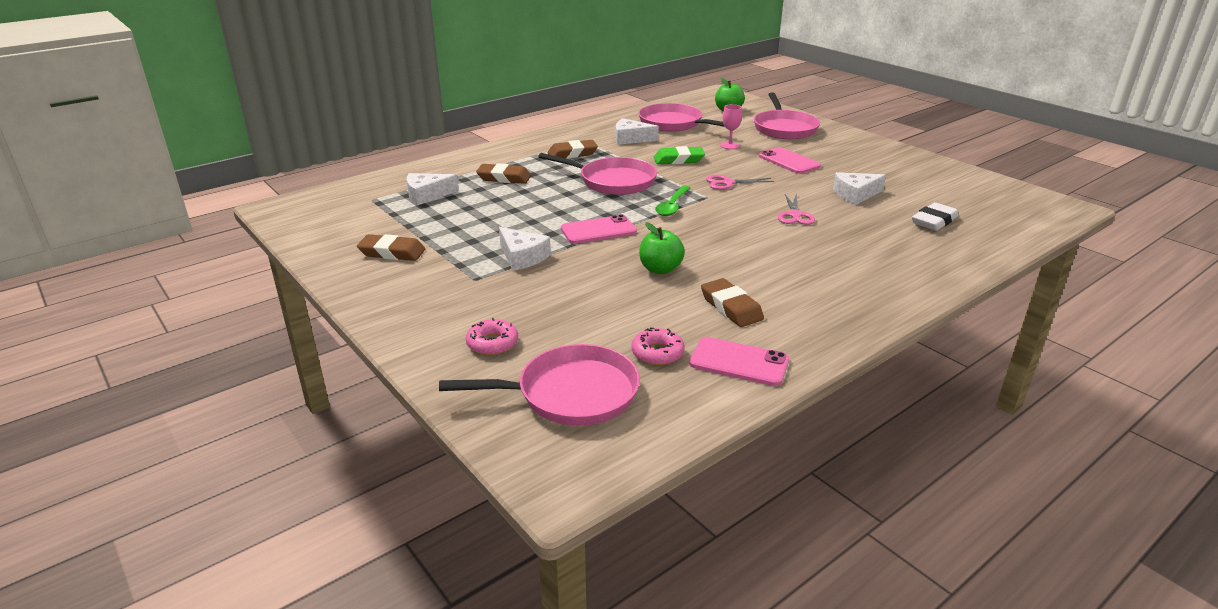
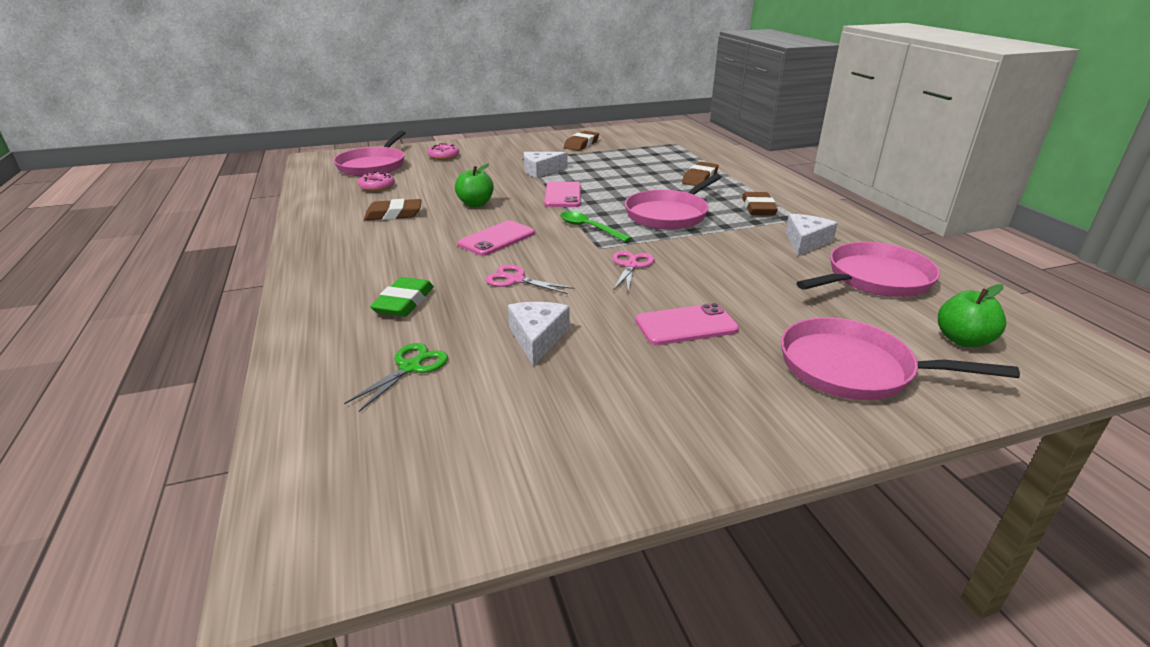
camera: 110 degrees right, 0 degrees up
white cheese [407,173,459,206] -> none
green eraser [654,146,705,164] -> green eraser moved to [370,277,434,317]
pink phone [689,337,789,386] -> pink phone moved to [458,220,535,256]
pink goblet [721,104,742,149] -> none
white eraser [912,202,959,231] -> green scissors [344,343,448,412]

